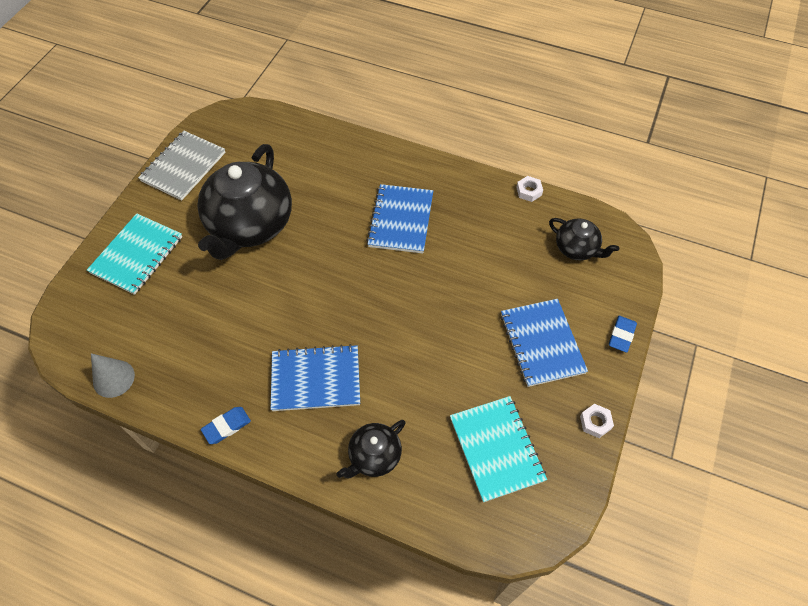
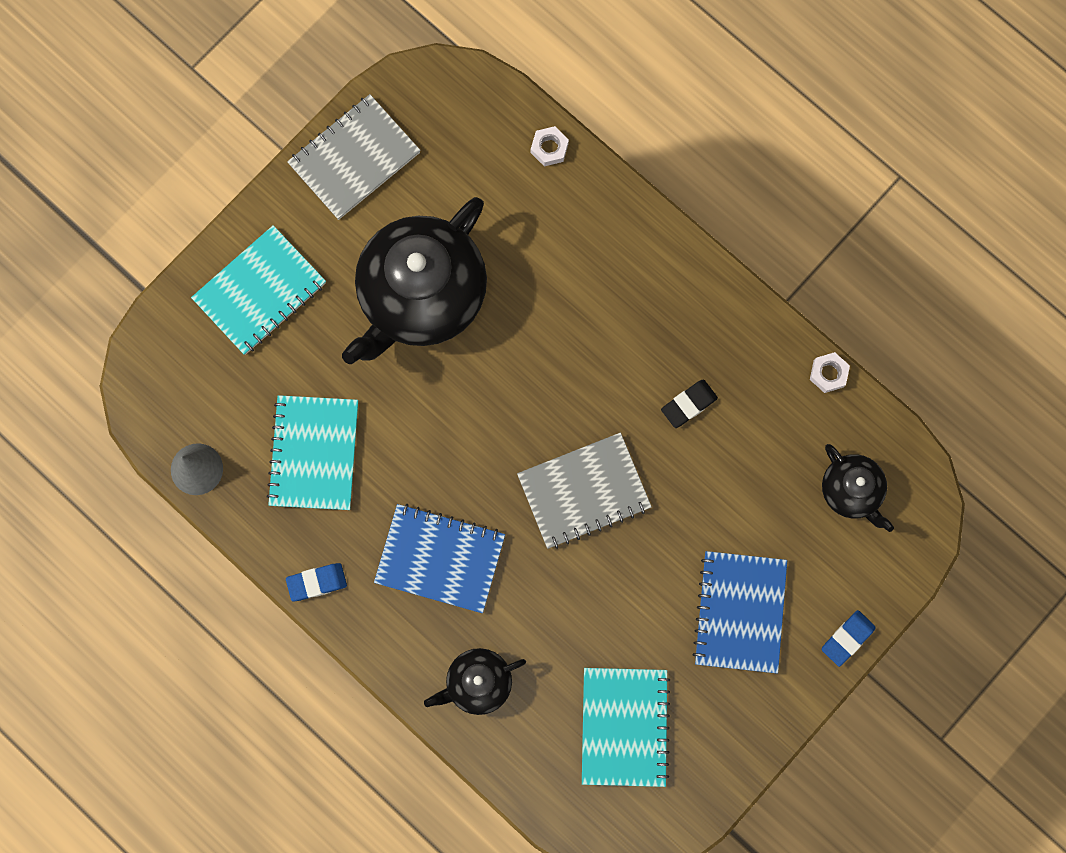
camera: 20 degrees right, 20 degrees up
blue notebook [367,184,433,253] -> none
white nut [580,404,614,438] -> white nut moved to [531,126,569,166]
none -> turquoise notebook [266,395,358,510]
none -> grey notebook [517,433,652,549]
none -> black eraser [661,380,718,428]

